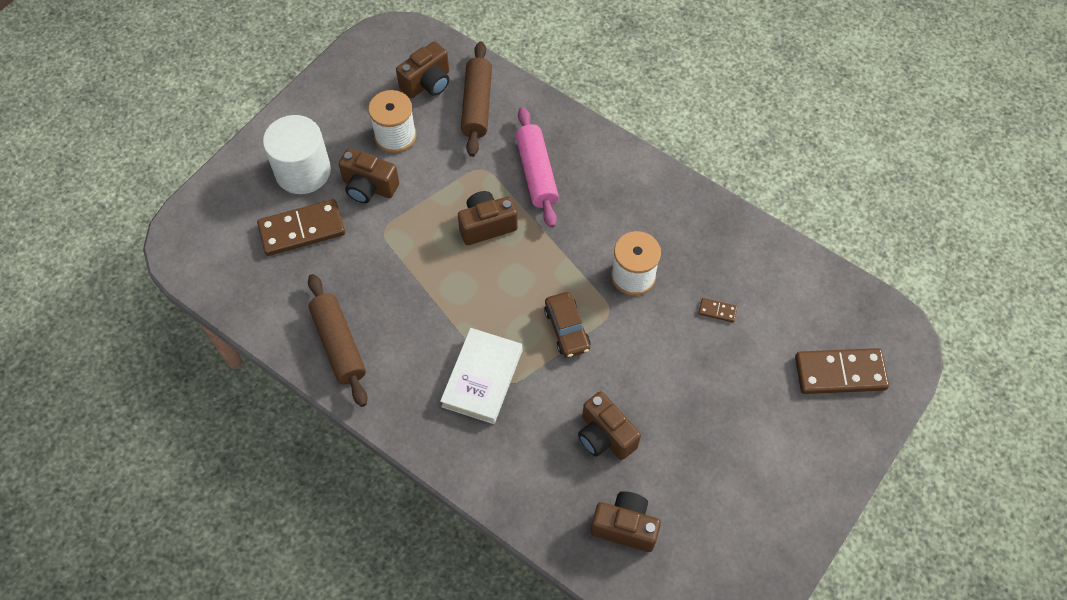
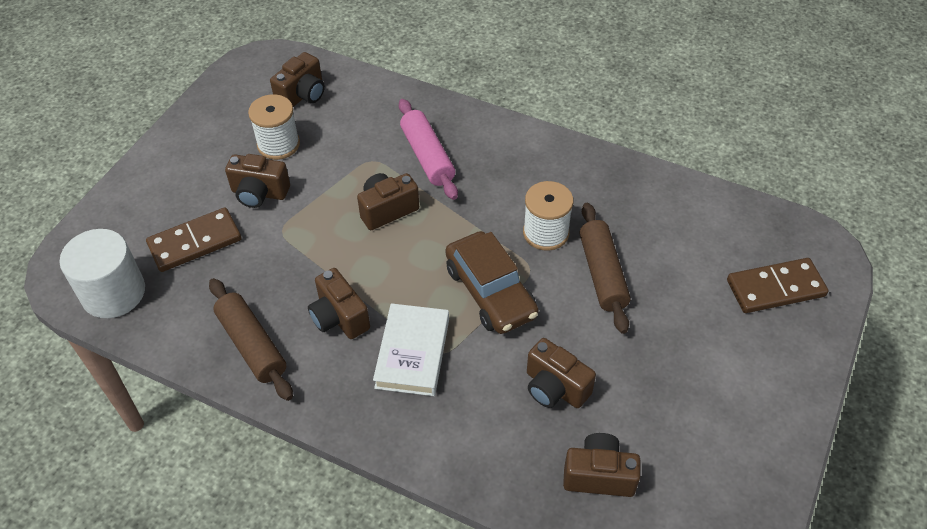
camera: 10 degrees left, 10 degrees down
white cylinder [263,115,331,194] -> white cylinder moved to [59,229,145,318]
brown rolling pin [461,41,492,157] -> brown rolling pin moved to [579,203,631,334]
brown car [544,292,591,358] -> brown car [445,231,539,334], size x1.62
brown domino [699,298,737,323] -> none
none -> brown camera [308,268,370,339]

